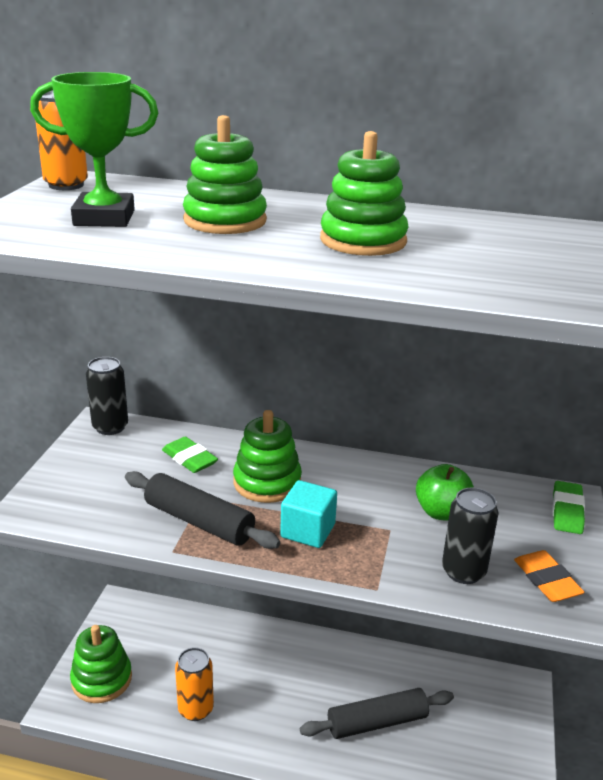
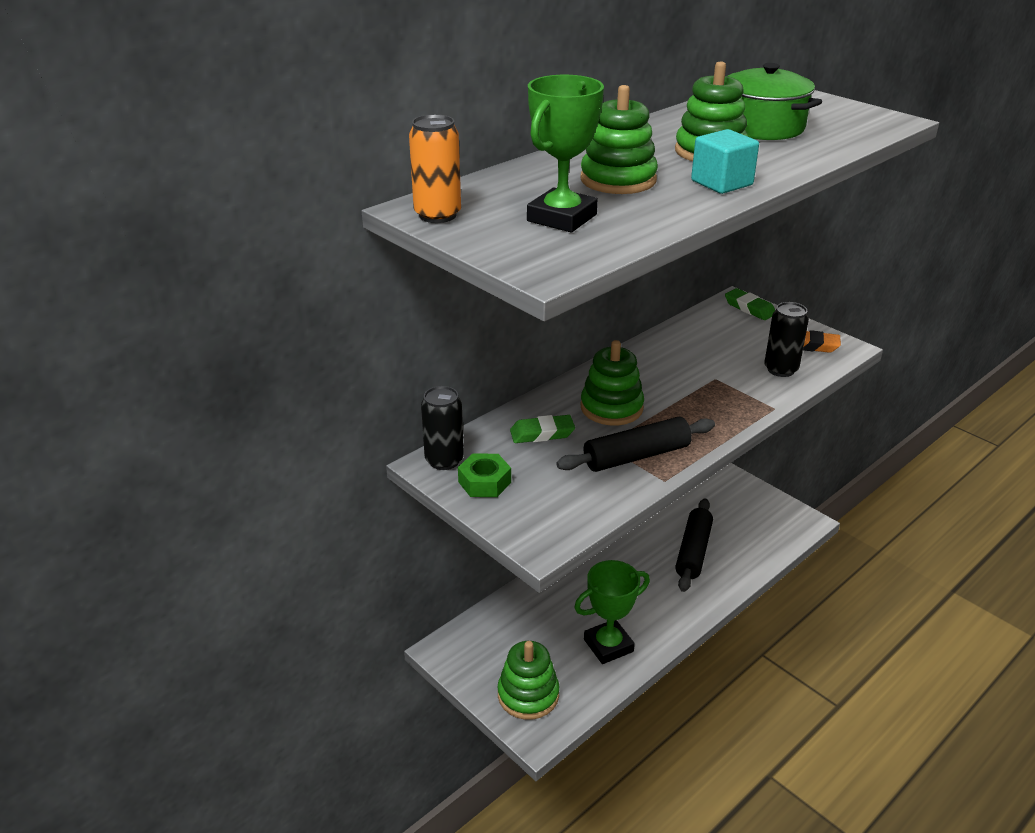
camera: 55 degrees left, 5 degrees up
orange can [175,647,214,721] -> green trophy [574,560,650,664]
turquoise cube [280,480,337,548] -> turquoise cube moved to [691,129,759,194]
green apple [416,464,474,521] -> none
none -> green nut [458,453,511,497]
none -> green pot [727,63,822,140]

